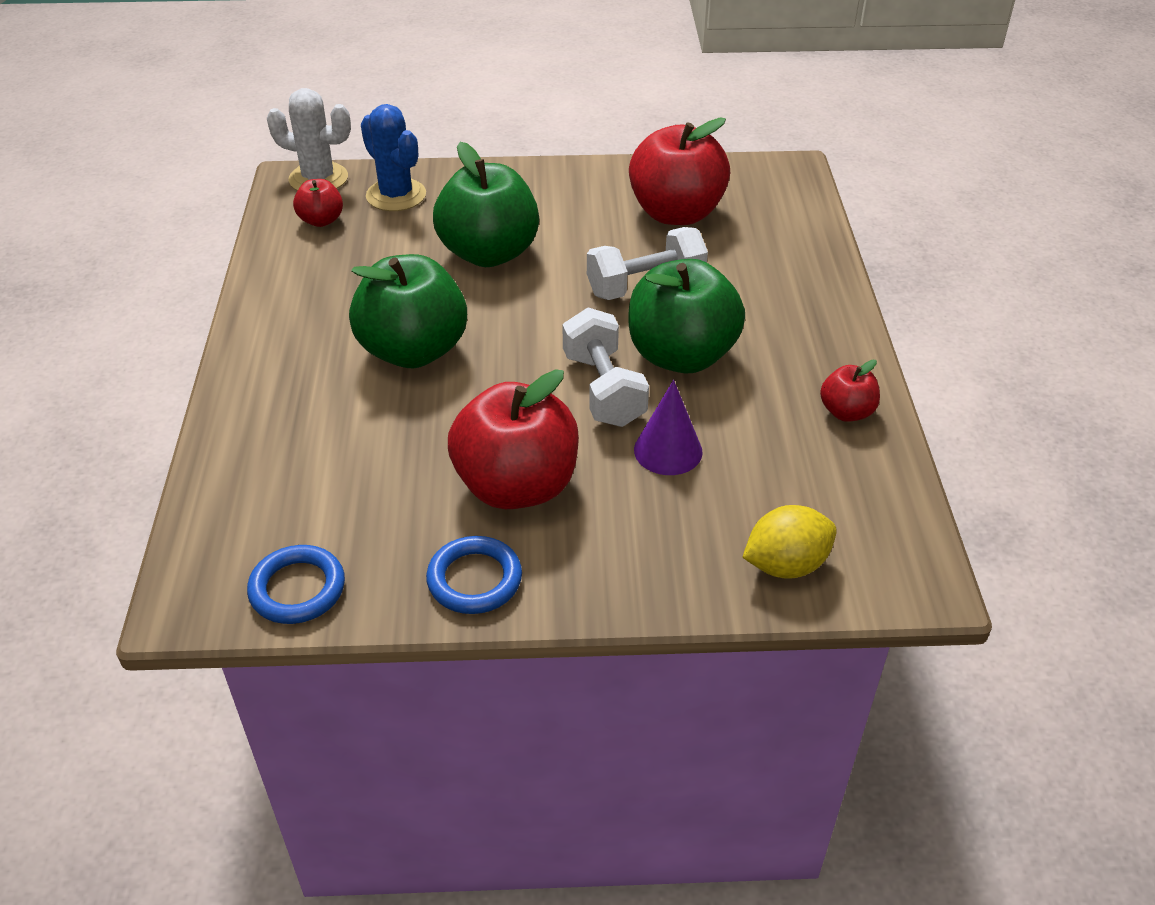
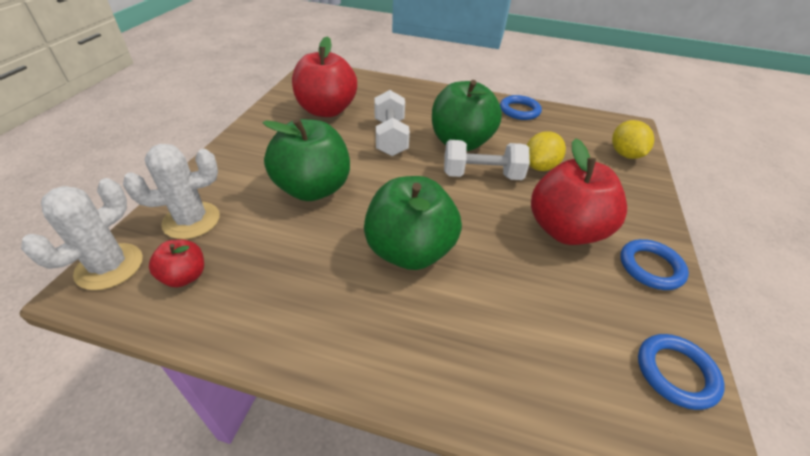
camera: 75 degrees left, 0 degrees up
blue cactus [361,104,426,211] -> white cactus [123,144,220,239]
purple cone [634,380,703,475] -> yellow lemon [527,131,566,171]
red apple [820,360,880,422] -> blue ring [500,95,542,120]

